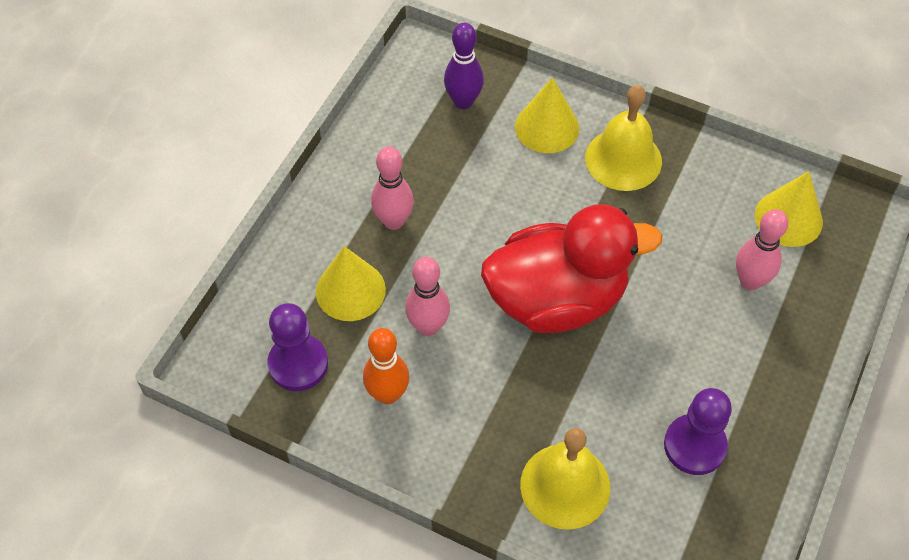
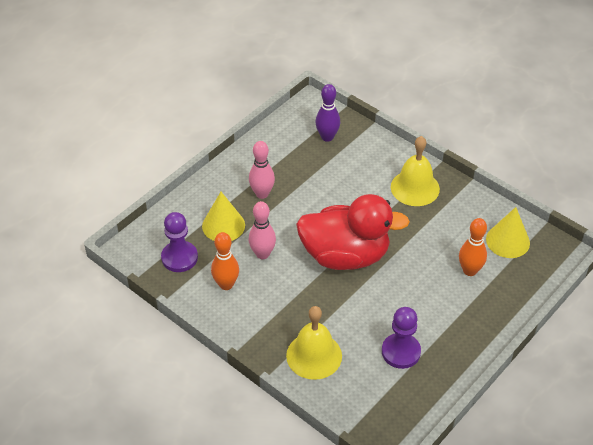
camera: 15 degrees right, 10 degrees down
yellow cone [515,77,579,153] -> none
pink bowling pin [736,209,788,290] -> orange bowling pin [459,218,487,276]

